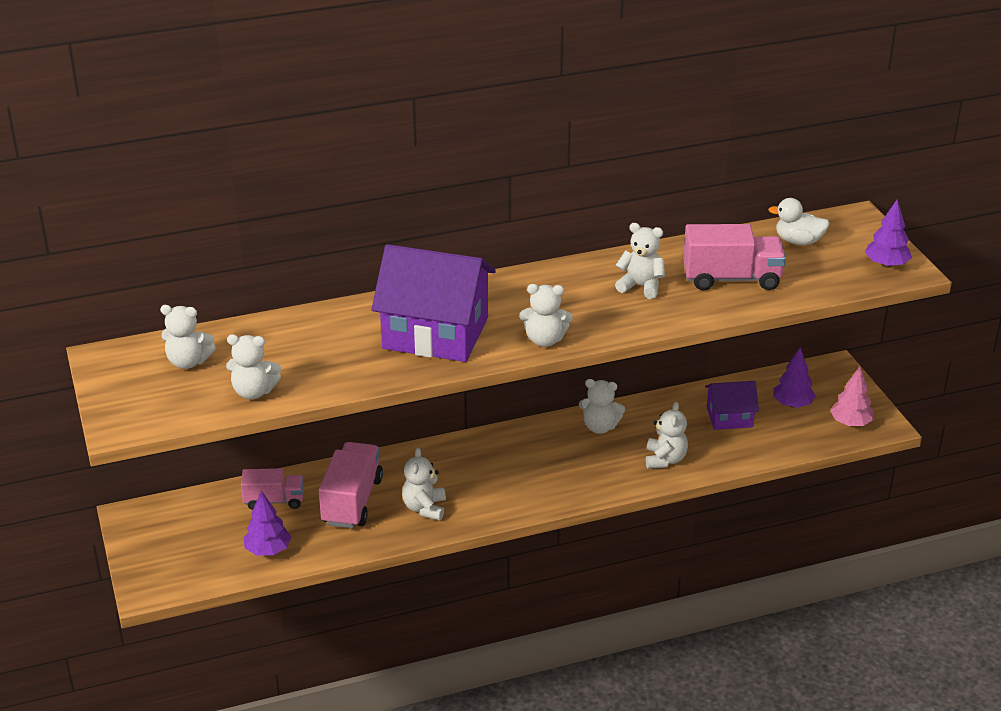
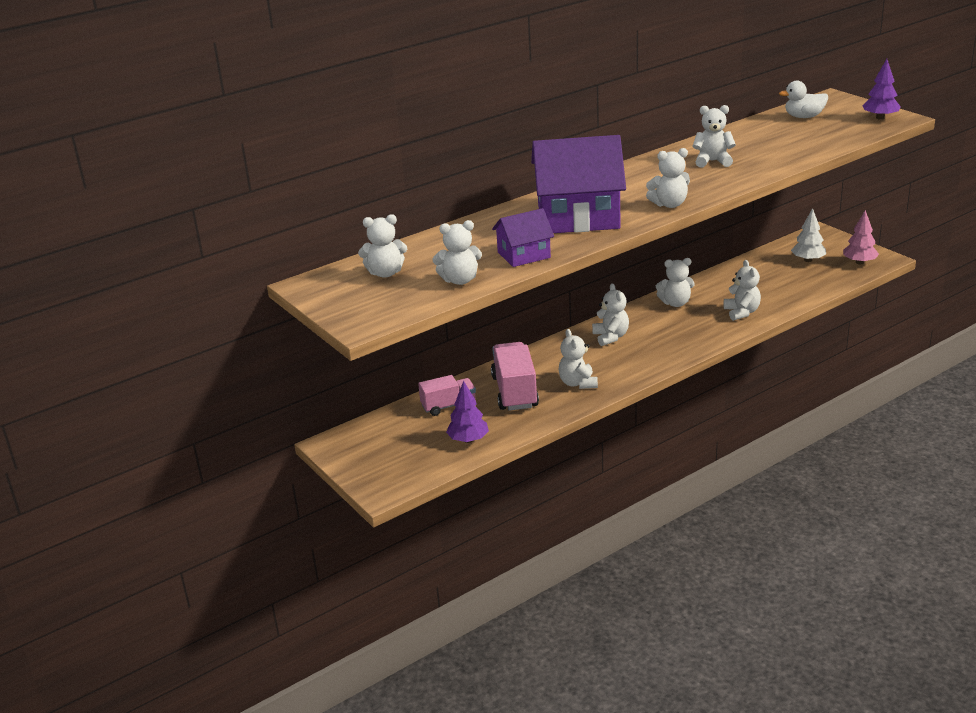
camera: 15 degrees left, 5 degrees down
pink truck [683,224,786,290] -> none
purple house [705,381,759,430] -> purple house moved to [492,208,554,267]
purple tree [773,348,816,408] -> white tree [791,208,826,262]
none -> white teddy bear [592,283,629,346]

